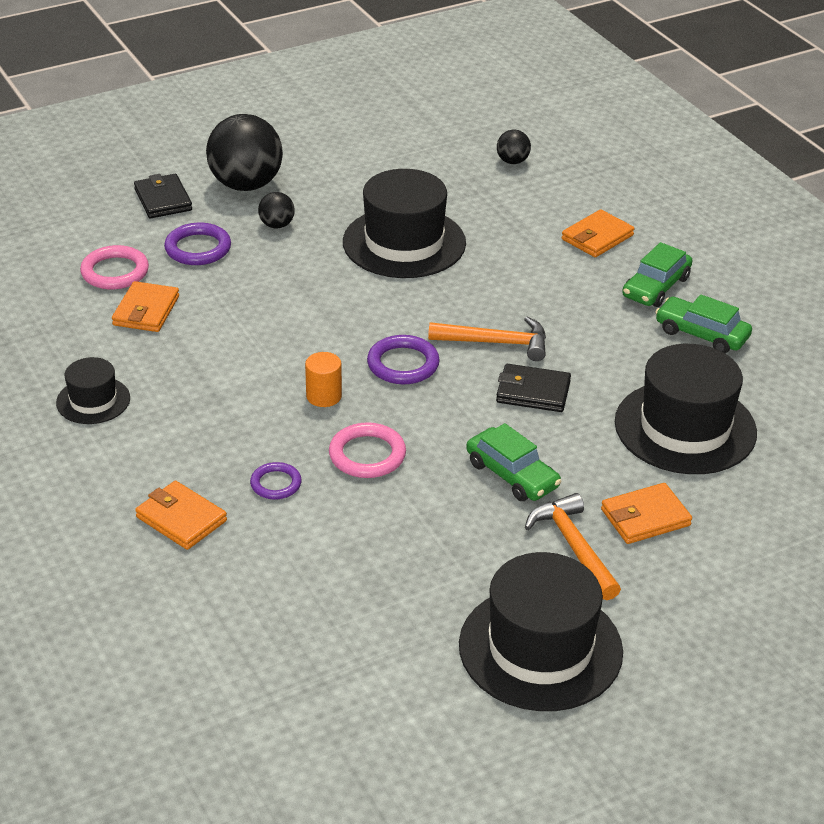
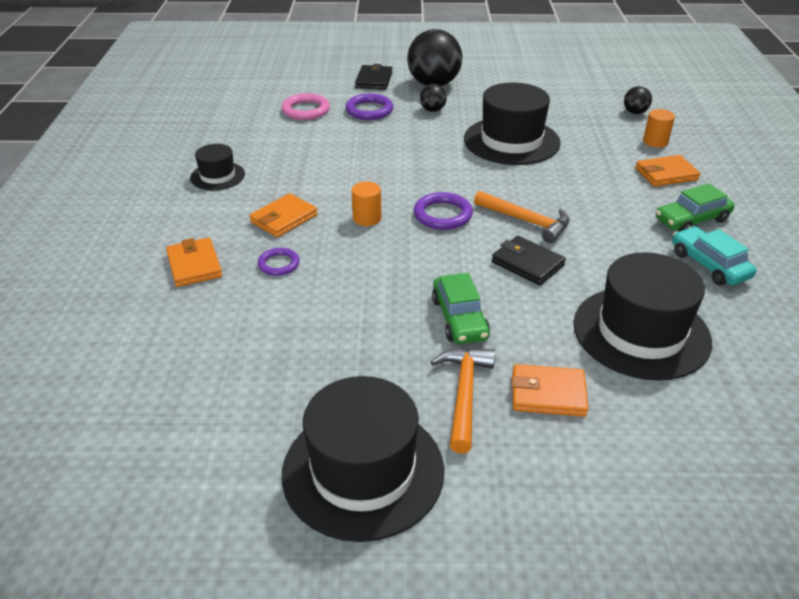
camera: 30 degrees right, 0 degrees up
orange wallet [112,281,179,332] -> orange wallet moved to [249,193,318,237]
pink ring [329,422,406,478] -> none
green car [655,294,752,353] -> turquoise car [672,226,757,286]
none -> orange cylinder [643,109,675,148]

